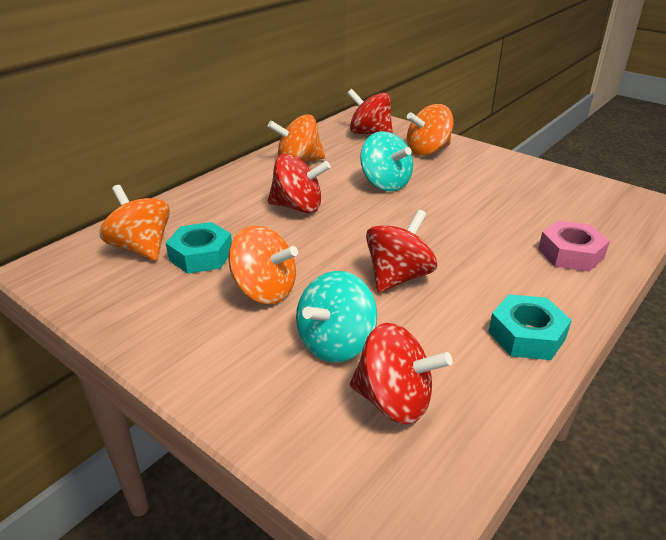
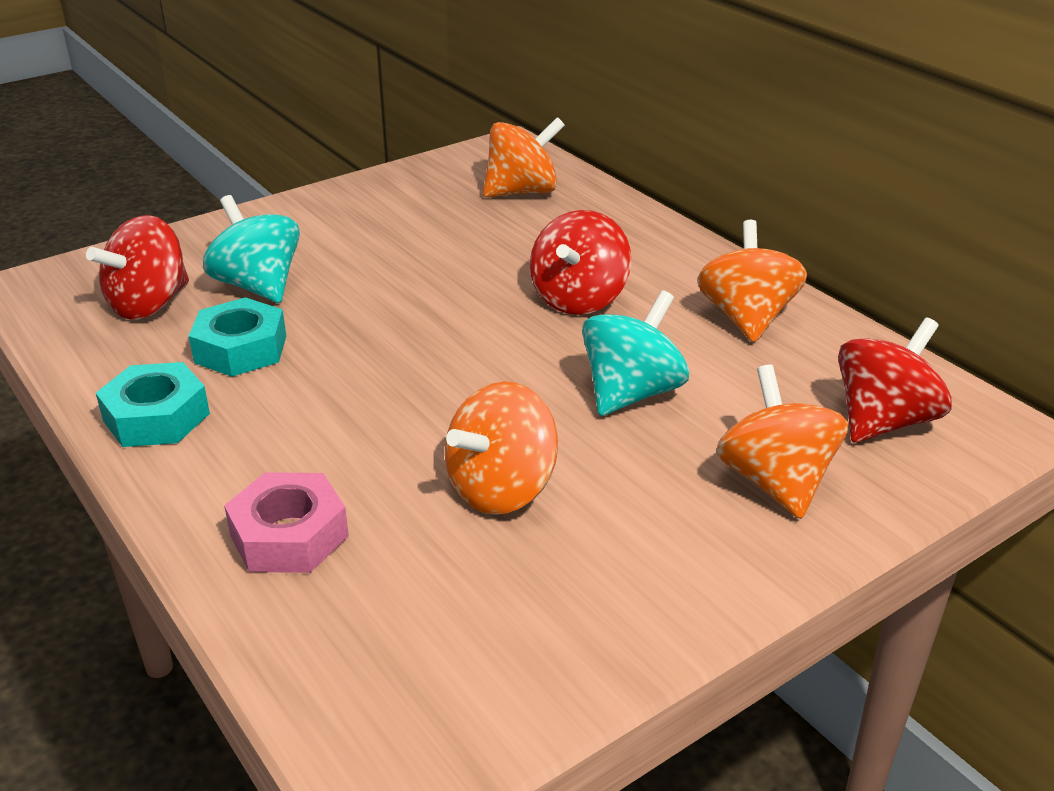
camera: 105 degrees right, 0 degrees up
turquoise nut [166,222,232,274] -> turquoise nut moved to [189,297,286,377]
orange spinning top [228,226,298,304] -> orange spinning top moved to [445,381,558,515]
turquoise spinning top [360,131,413,191] -> turquoise spinning top turned 150 degrees clockwise [582,290,689,416]
red spinning top [366,209,437,293] -> none

